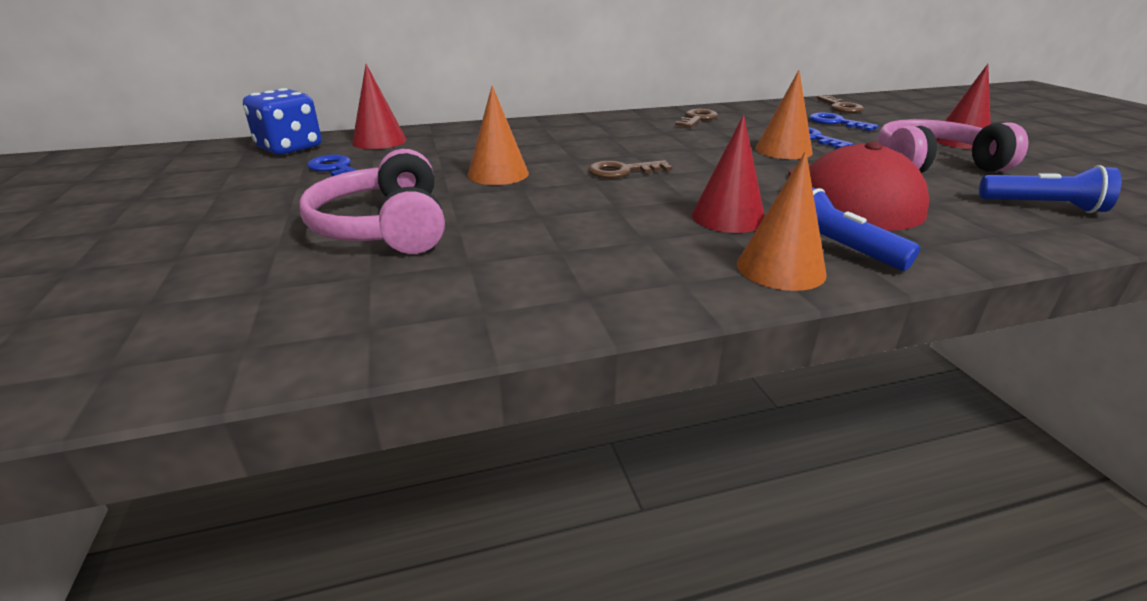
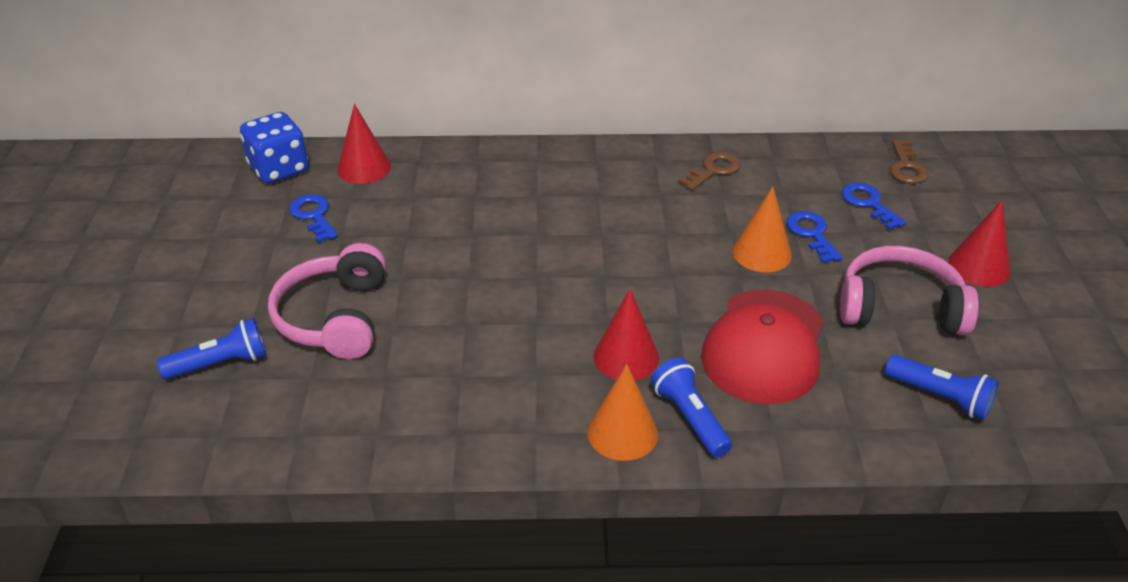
camera: 15 degrees right, 10 degrees up
orange cone [467,85,529,185] -> none
brown key [588,160,672,178] -> none
none -> blue flashlight [157,318,267,380]

